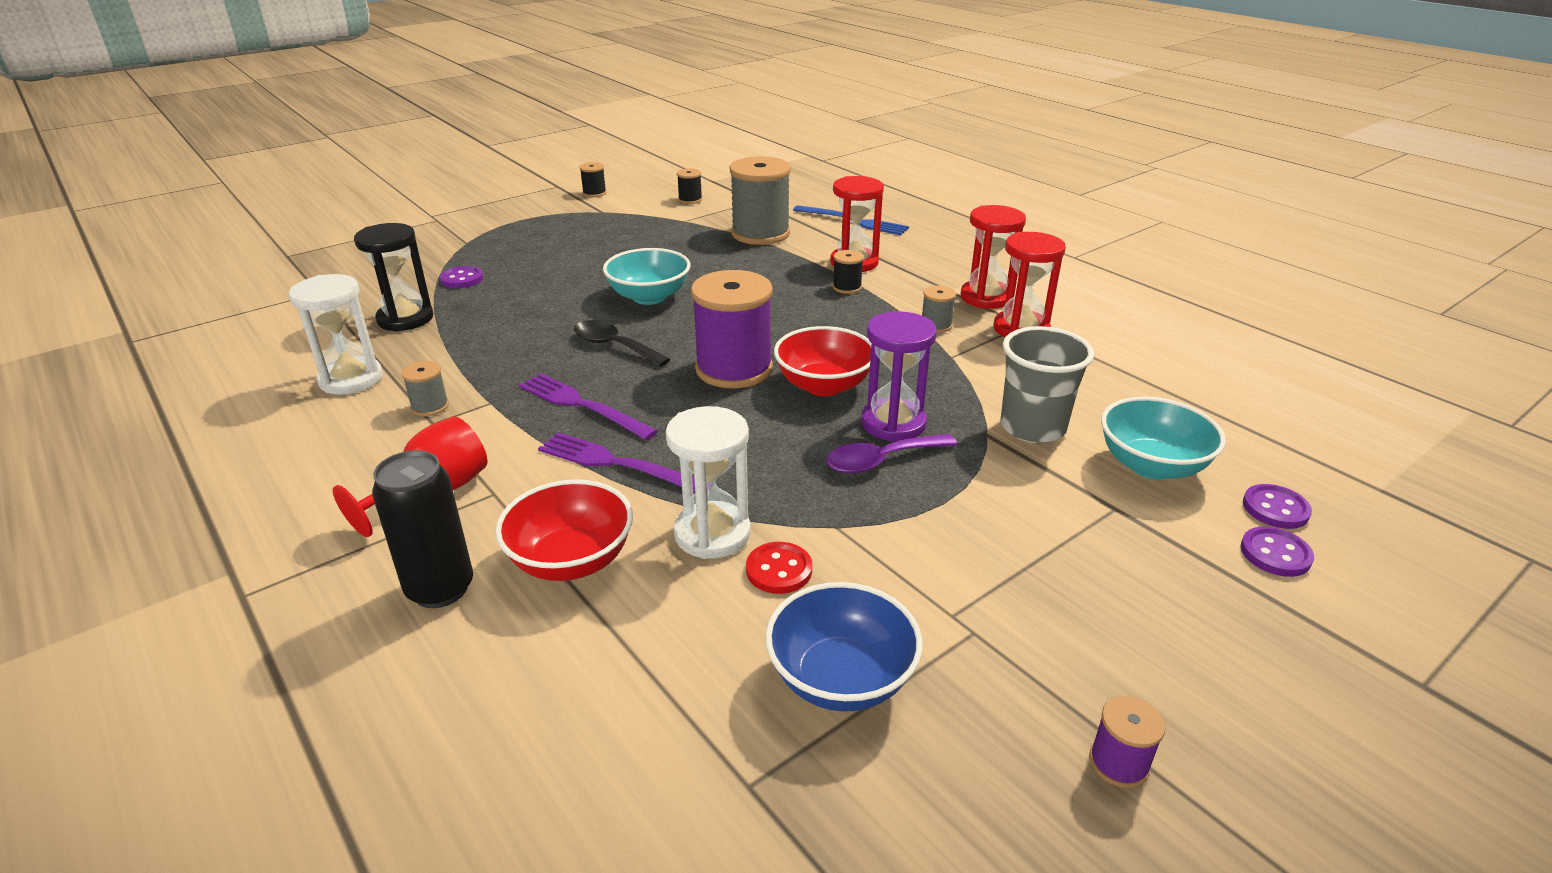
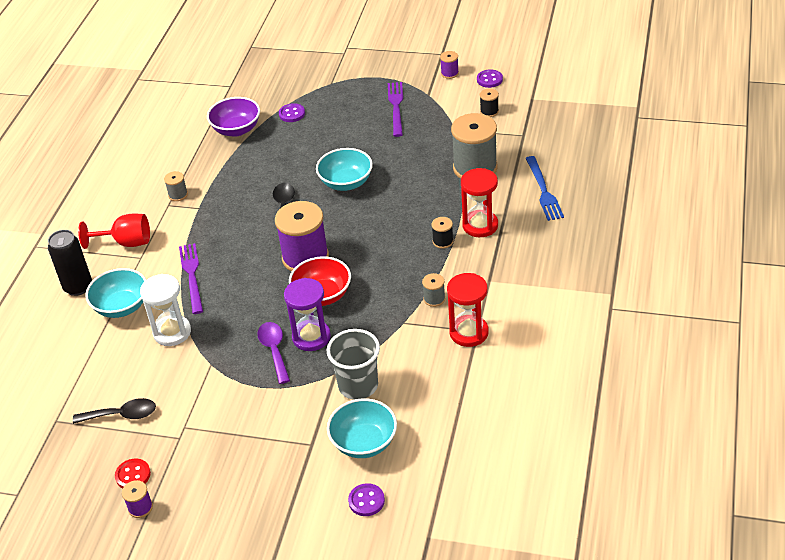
camera: 55 degrees right, 10 degrees up
white hourglass [289,274,383,395] -> none
black hourglass [354,223,433,332] -> purple bowl [207,97,260,137]
red bowl [495,479,633,581] -> turquoise bowl [85,268,146,318]
purple fork [519,373,658,440] -> purple fork moved to [388,82,403,137]
black spool [580,162,606,197] -> purple spool [440,51,459,79]
red button [746,542,812,594] -> red button moved to [115,458,151,488]
blue bowl [765,582,923,712] -> black spoon [73,398,156,424]
purple spoon [826,434,958,473] -> purple spoon turned 45 degrees clockwise [257,322,290,384]
red hourglass [961,205,1026,309] -> none
purple button [1240,527,1314,577] -> purple button moved to [477,69,503,88]

